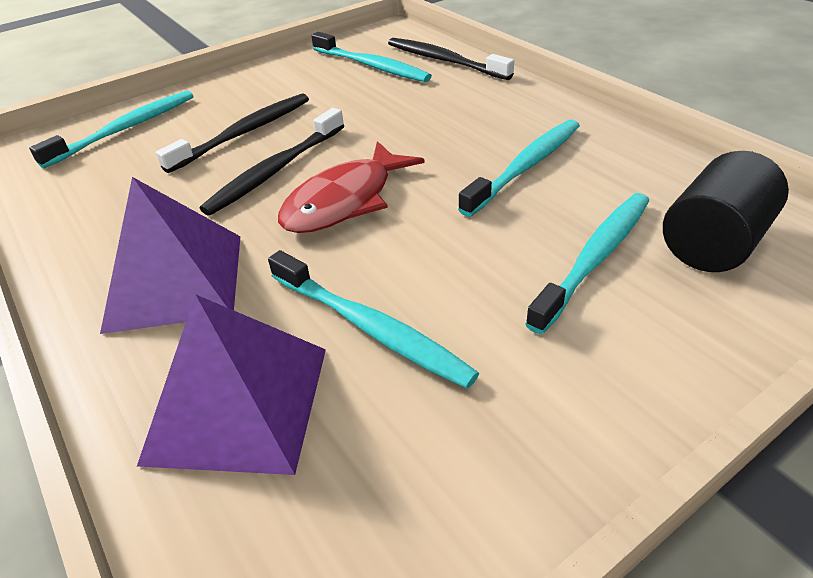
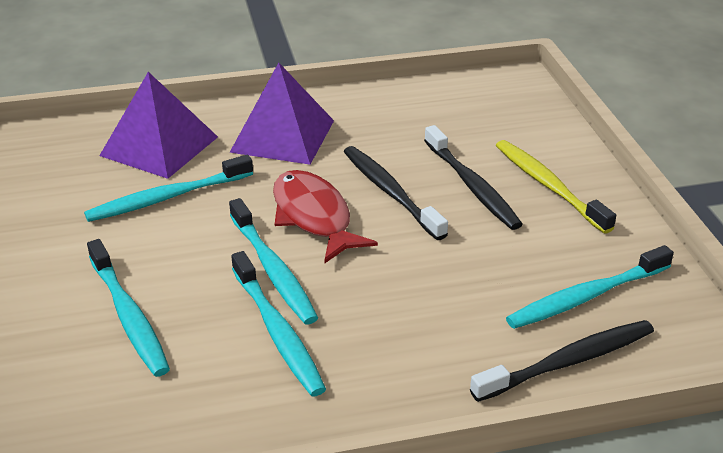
camera: 110 degrees right, 5 degrees down
turquoise toothbrush [29,90,193,168] -> turquoise toothbrush moved to [229,198,318,325]
black cylinder [663,151,789,272] -> none
none -> yellow toothbrush [496,140,616,234]

